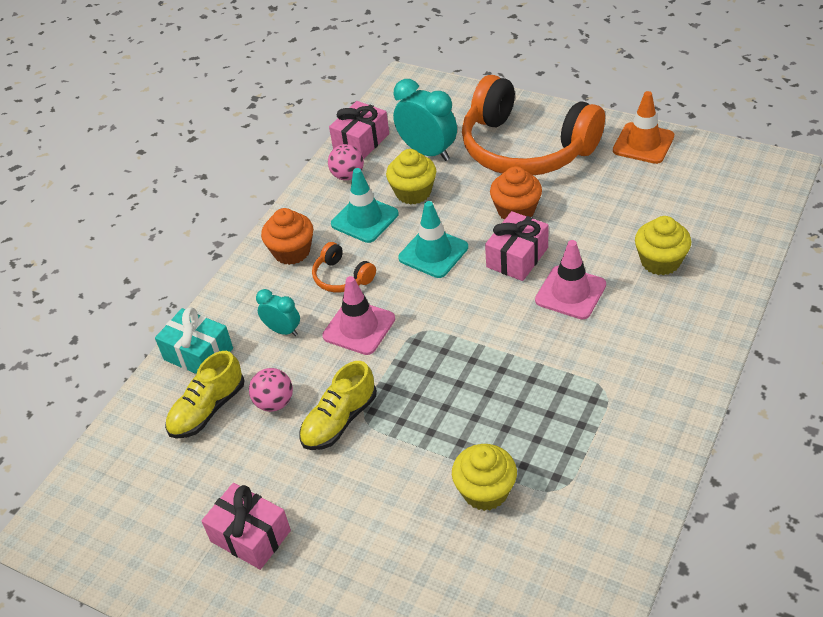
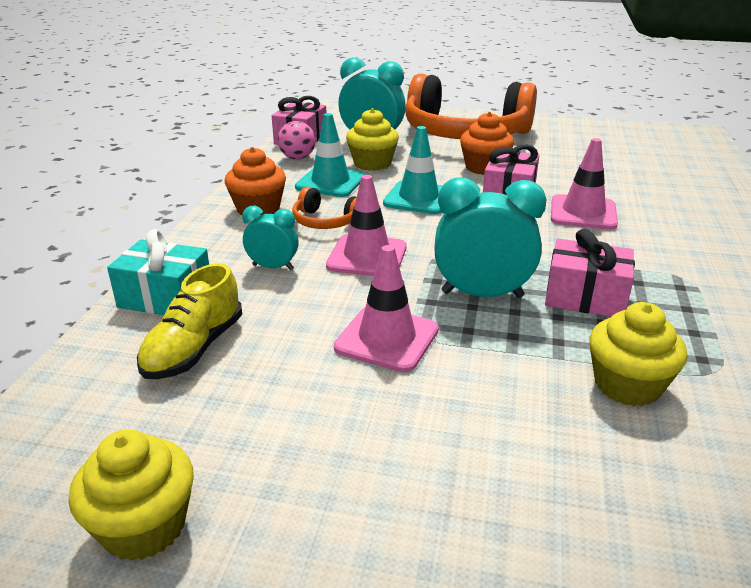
camera: 20 degrees left, 15 degrees down
pink gift [202,483,291,570] -> pink gift moved to [545,229,635,317]
pink ball [249,368,293,412] -> none
yellow shoe [300,361,377,450] -> pink traffic cone [334,245,439,372]
orange traffic cone [613,91,674,164] -> none
yellow cupcake [635,216,691,275] -> yellow cupcake moved to [69,429,194,561]
none -> turquoise clock [434,177,547,298]

